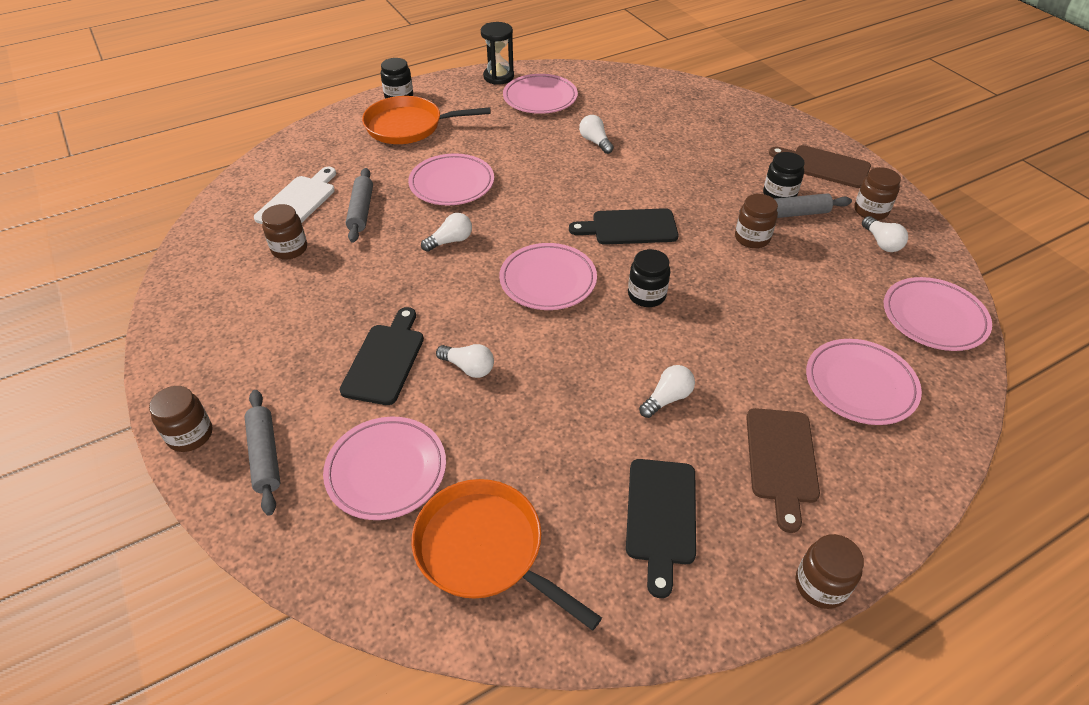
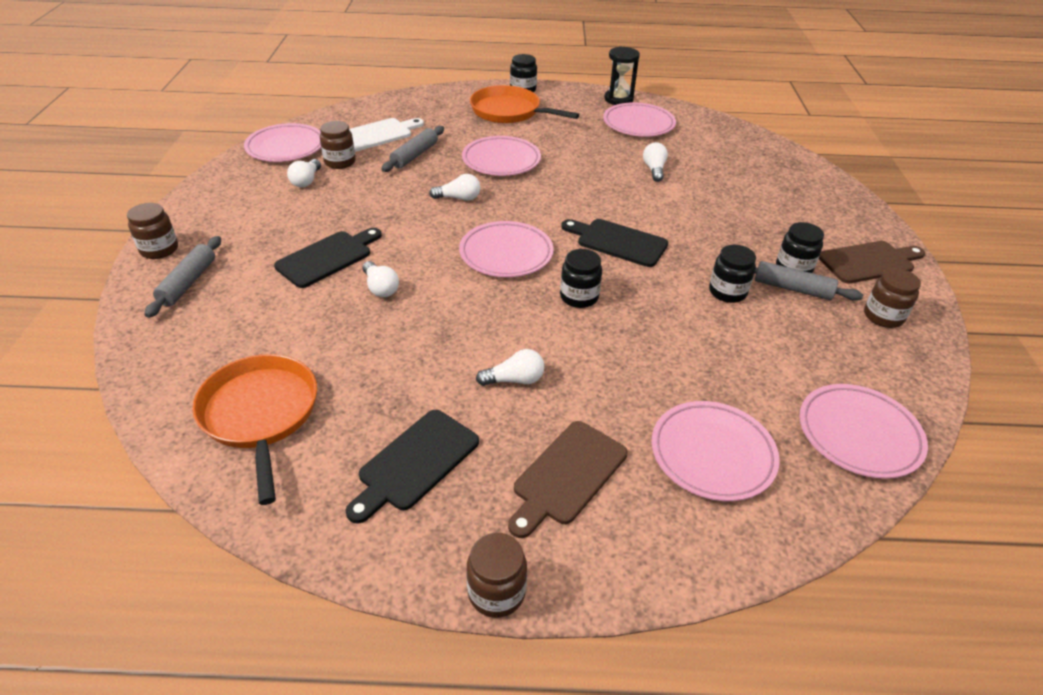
camera: 30 degrees right, 5 degrees down
pink plate [323,417,446,520] -> pink plate moved to [244,123,321,162]
brown jar [735,194,778,248] -> black jar [709,245,756,303]
brown cutting board [769,145,871,188] -> brown cutting board turned 105 degrees clockwise [819,241,925,283]
white light bulb [862,216,908,252] -> white light bulb moved to [287,159,321,187]

